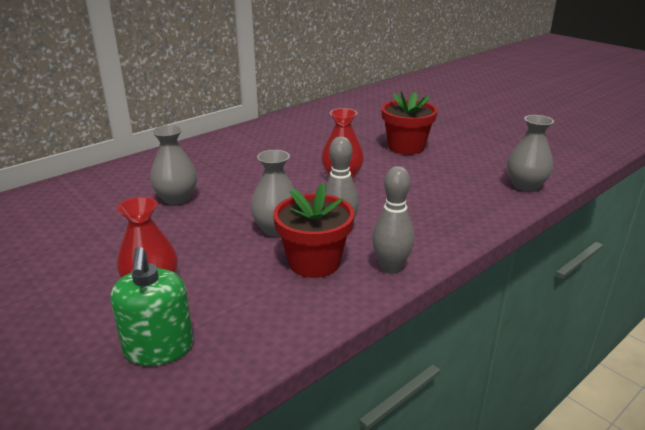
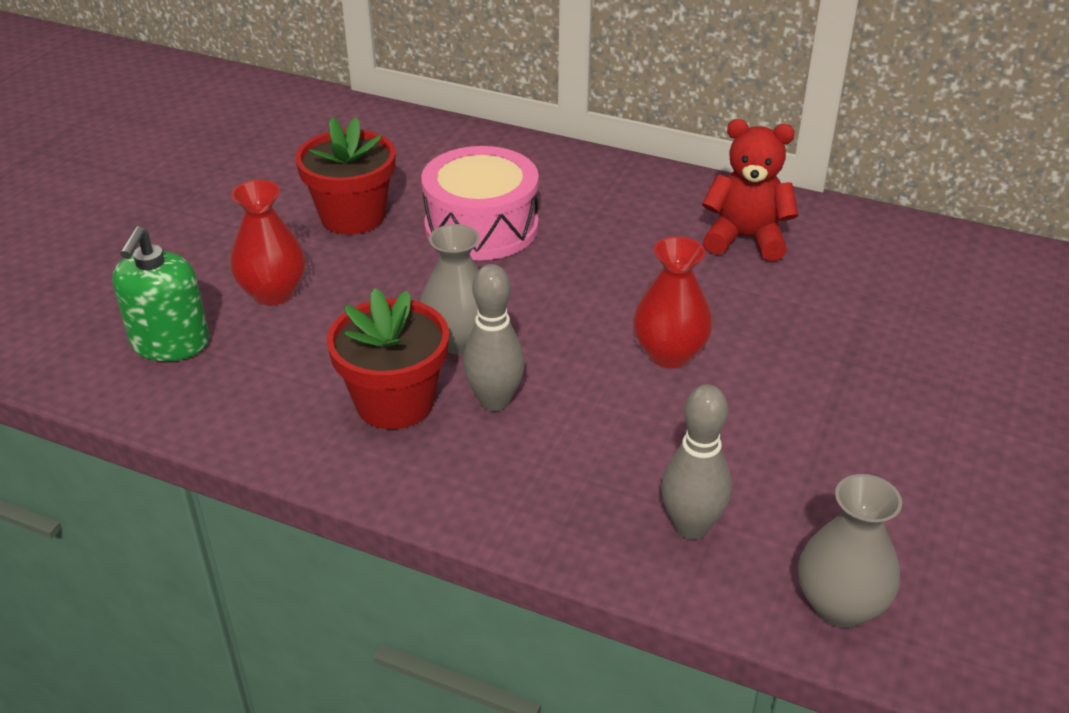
camera: 65 degrees right, 10 degrees up
green soap dispenser [111,247,193,366] -> green soap dispenser turned 45 degrees counterclockwise [112,226,209,361]
grey vase [150,125,197,205] -> pink drum [421,146,539,260]
grey bowling pin [372,166,414,274] -> grey bowling pin moved to [661,385,732,540]
red flower pot [381,91,438,155] -> red flower pot moved to [295,117,396,235]
none -> red teddy bear [702,119,798,261]

